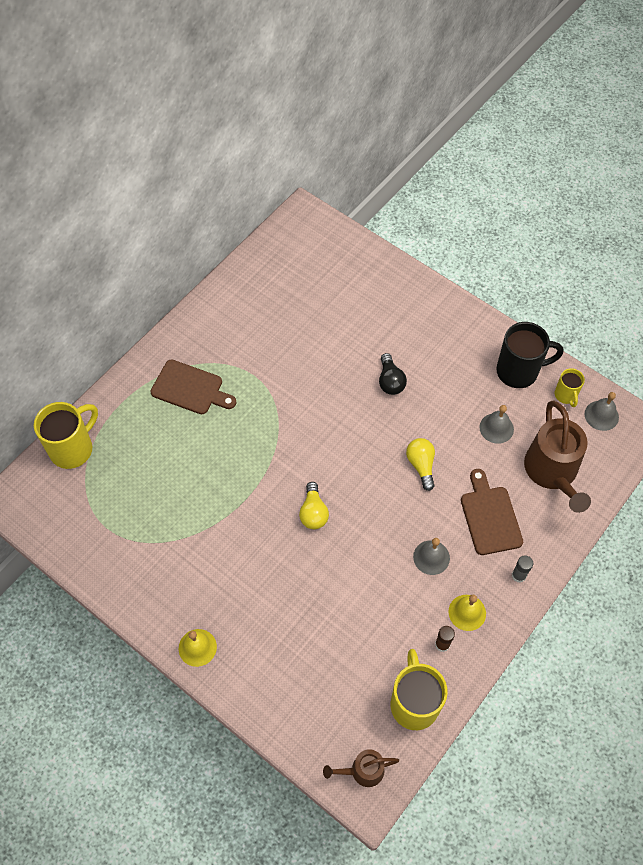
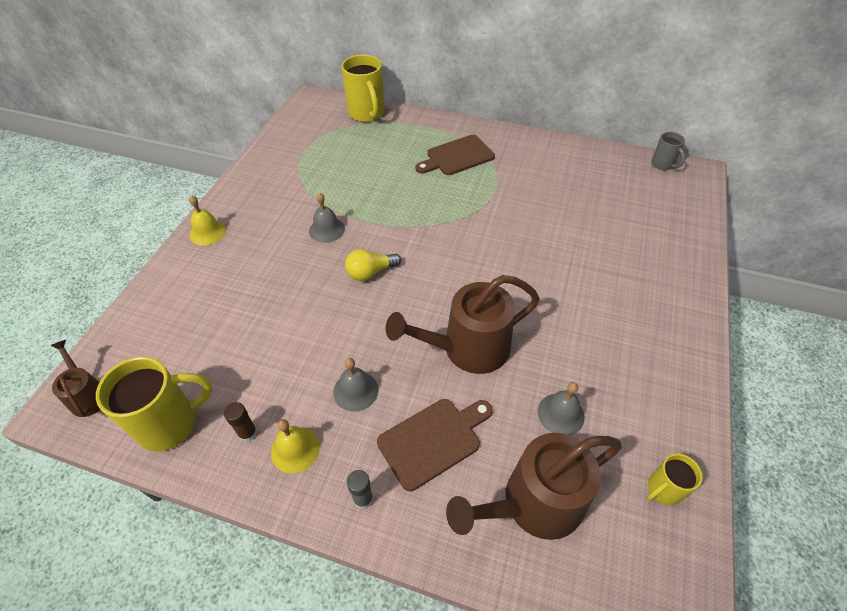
camera: 70 degrees right, 10 degrees down
yellow mug [34,402,98,469] -> yellow mug turned 45 degrees clockwise [341,54,384,122]
brown cutting board [151,360,237,414] -> brown cutting board turned 60 degrees clockwise [415,135,495,175]
black light bulb [379,353,407,395] -> none
yellow light bulb [406,438,435,491] -> brown watering can [386,275,540,374]
black mug [496,322,563,388] -> none
grey bell [585,392,619,431] -> grey bell moved to [309,193,345,243]
none -> grey mug [651,132,685,170]

